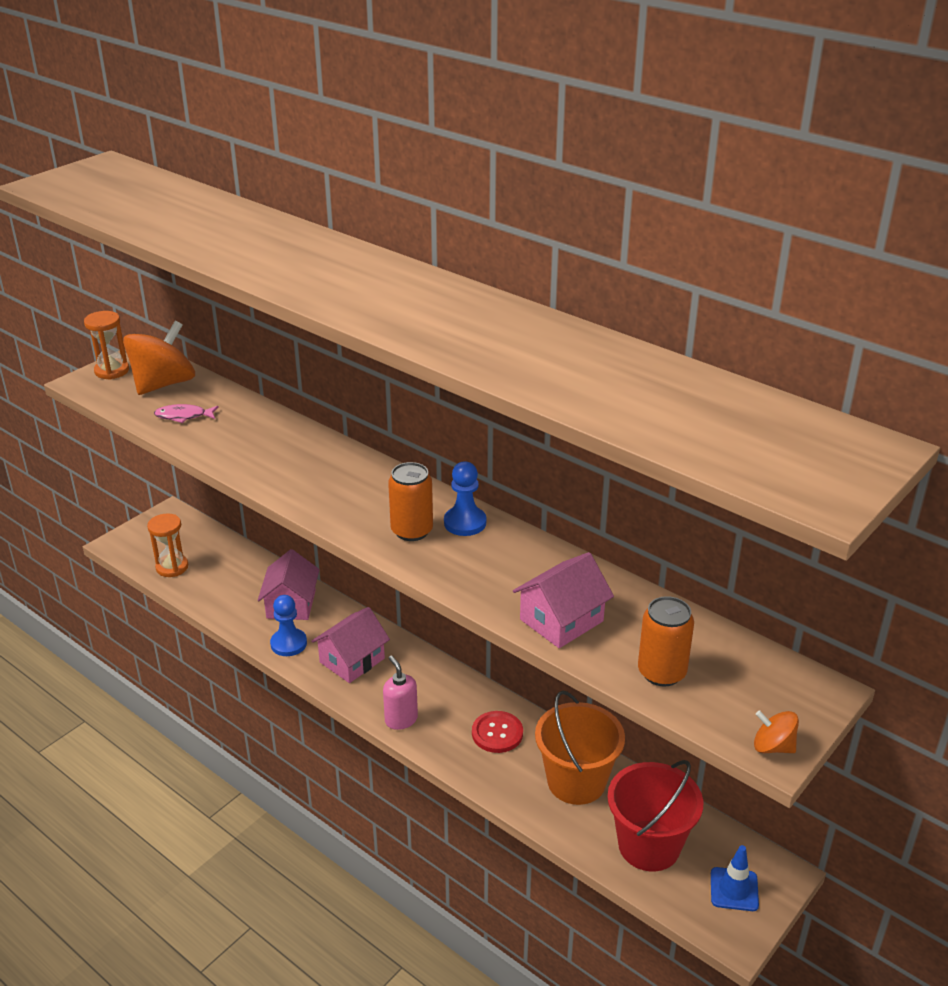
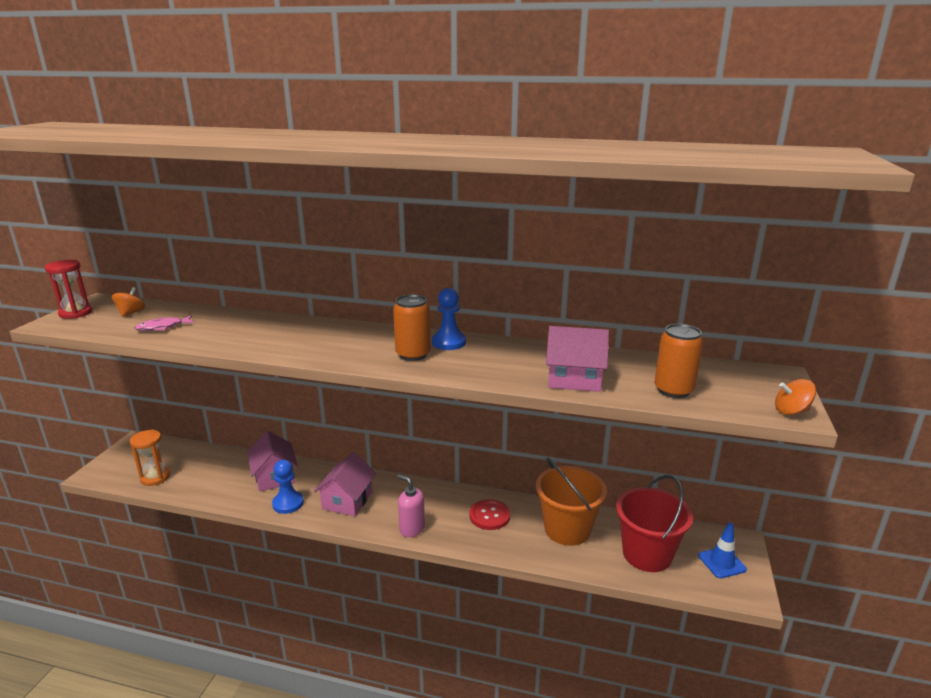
camera: 25 degrees left, 10 degrees down
orange hourglass [84,311,129,380] -> red hourglass [45,260,92,319]
orange spinning top [123,321,195,395] -> orange spinning top [112,287,145,317], size x0.47
pink house [513,552,614,648] -> pink house turned 75 degrees clockwise [546,326,609,392]

